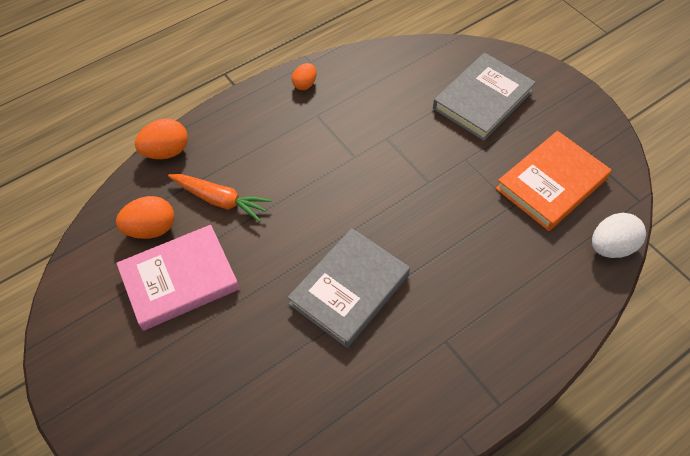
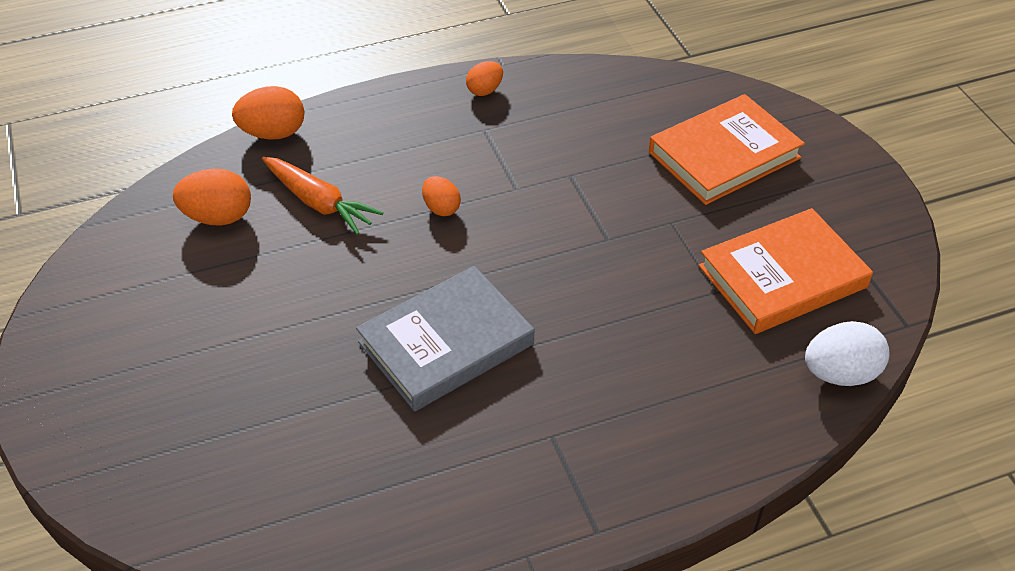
camera: 15 degrees right, 10 degrees down
pink book [116,225,240,331] -> none
grey book [433,53,536,141] -> orange book [649,94,805,205]
none -> orange egg [422,176,461,216]

